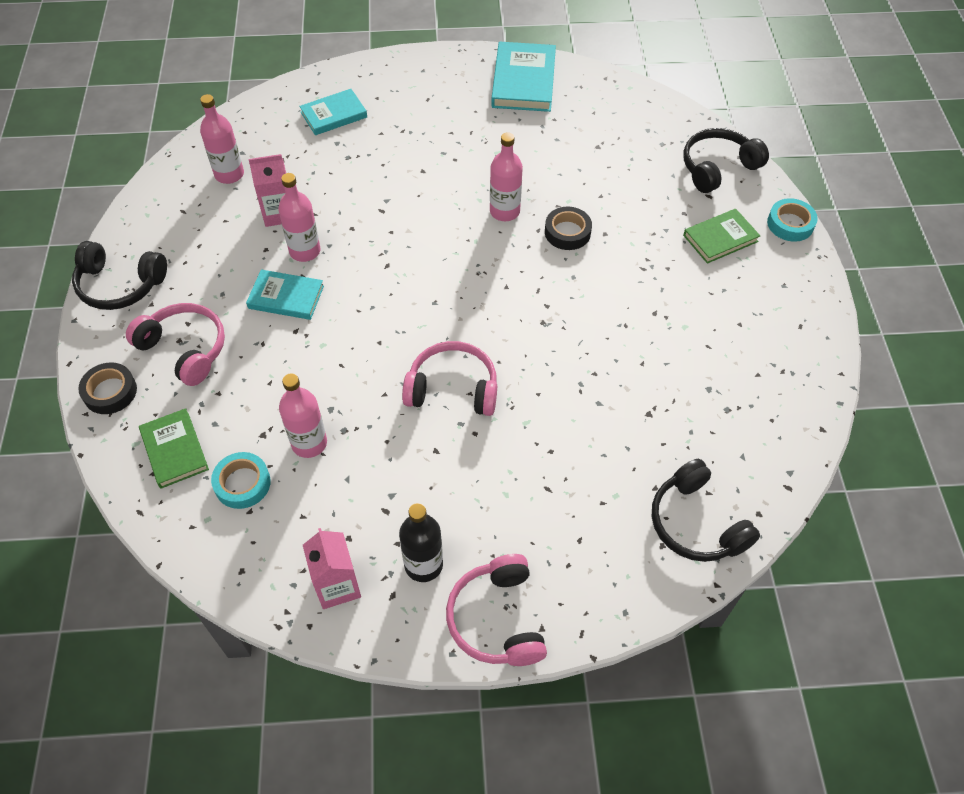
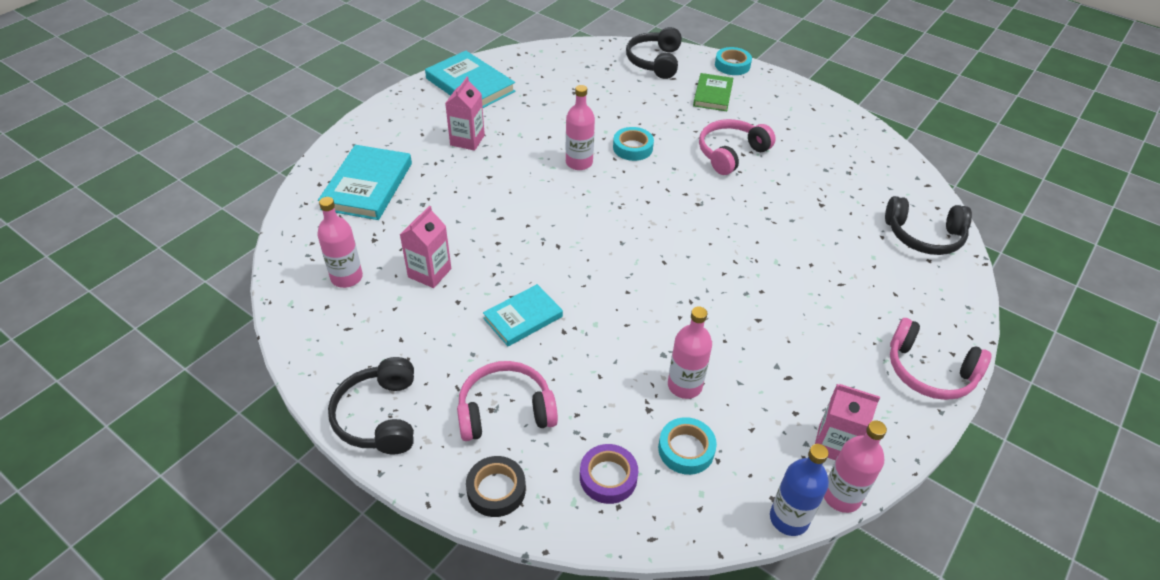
camera: 50 degrees left, 10 degrees down
black headphones [72,241,167,310] -> black headphones turned 120 degrees clockwise [328,357,414,454]
green book [139,408,209,489] -> purple tape [580,444,638,504]
pink bottle [278,173,321,262] -> pink bottle moved to [824,420,887,513]
turquoise book [299,89,367,135] -> turquoise book [318,145,412,220], size x1.57
black bottle [399,503,443,582] -> none
pink headphones [402,341,497,416] -> pink headphones moved to [699,119,776,175]
black tape [545,207,592,250] -> turquoise tape [613,127,654,161]
none -> pink carton [445,77,485,151]
none -> blue bottle [770,444,829,536]

